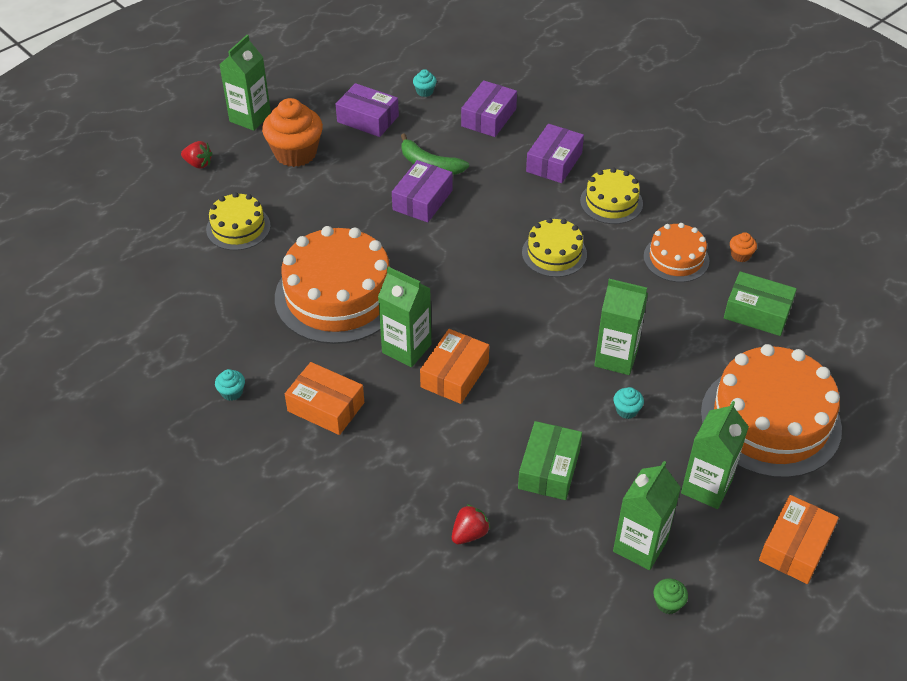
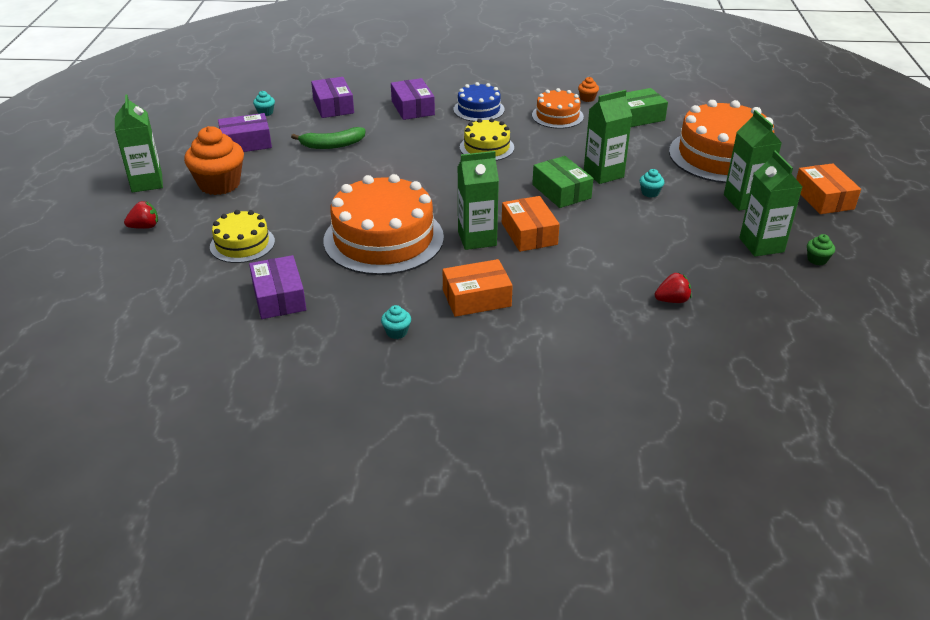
camera: 45 degrees left, 10 degrees down
purple box [392,160,453,223] -> purple box moved to [249,255,306,319]
red strawberry [452,504,490,544] -> red strawberry turned 75 degrees clockwise [655,273,692,303]
green box [518,421,582,500] -> green box moved to [532,156,594,208]
yellow cake [580,168,643,224] -> blue cake [454,82,505,122]

